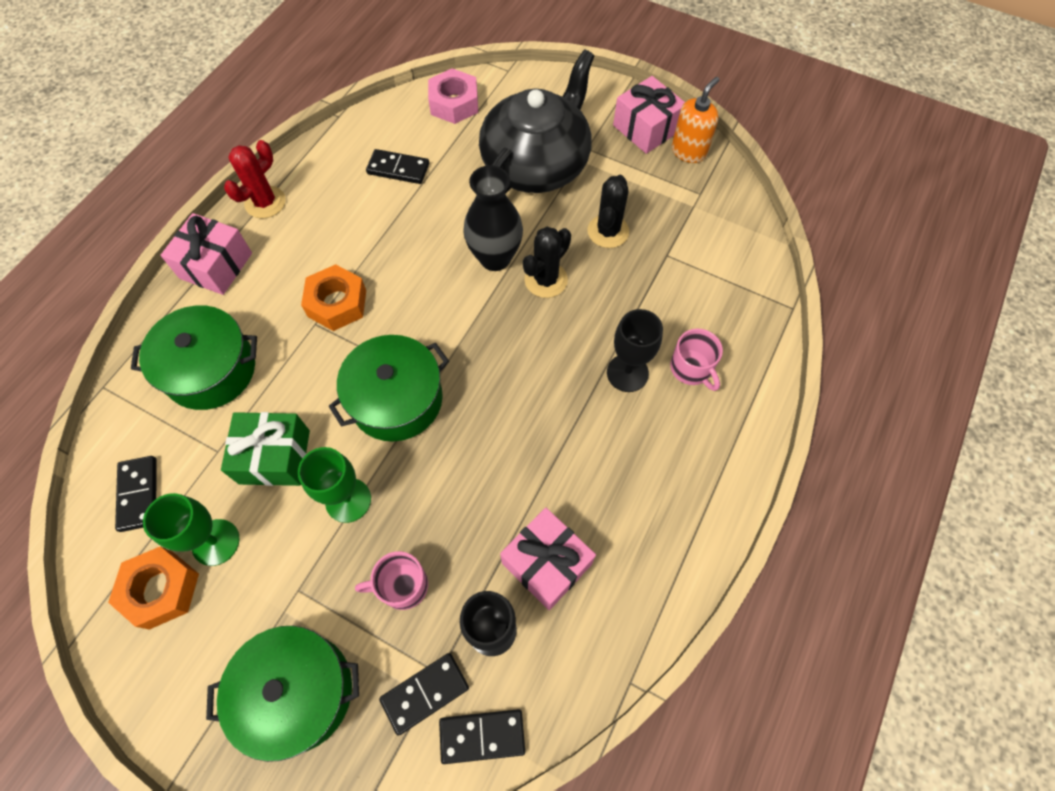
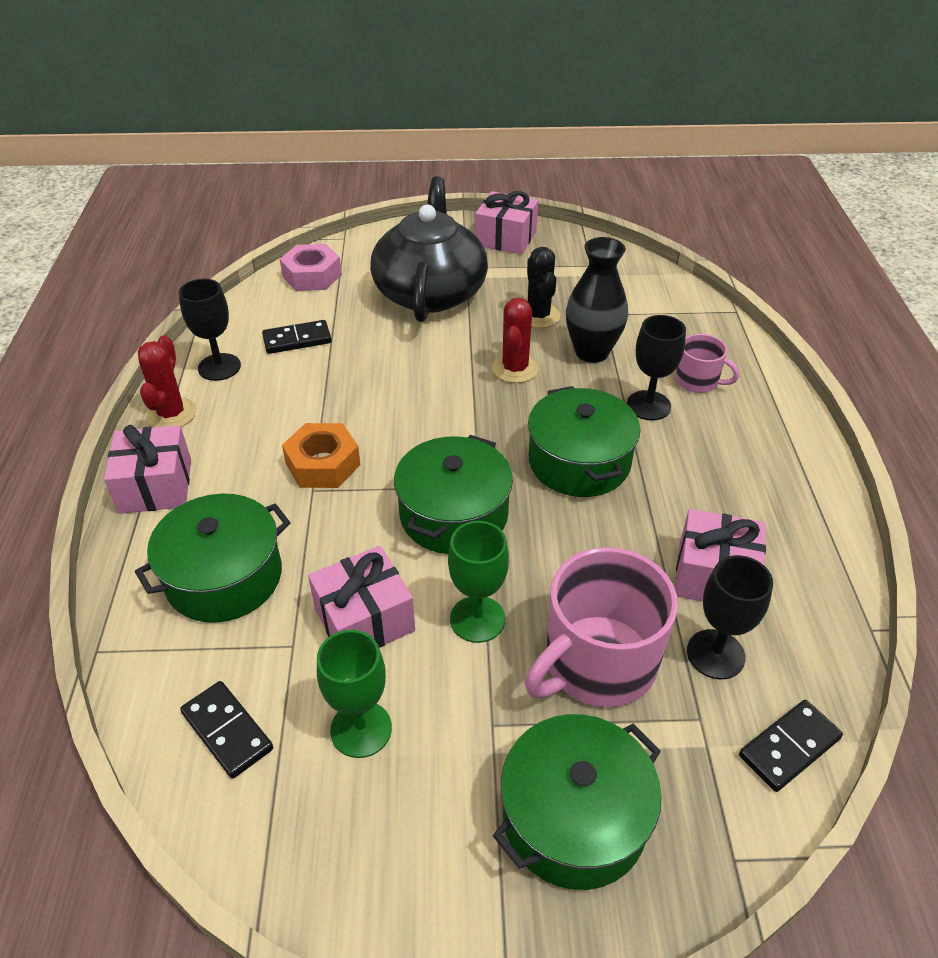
camera: 30 degrees left, 20 degrees down
orange nut [108,546,199,630] -> none
green gift [221,412,310,486] -> pink gift [308,546,415,648]
pink mug [355,551,428,610] -> pink mug [525,547,678,707], size x1.93
black domino [379,653,469,736] -> none
black vase [463,165,523,271] -> black vase moved to [566,237,628,363]
black cactus [523,227,571,298] -> red cactus [492,298,538,383]
orange soap dispenser [672,77,719,163] -> none
none -> black goblet [179,279,241,381]
none -> green pot [528,386,640,497]

